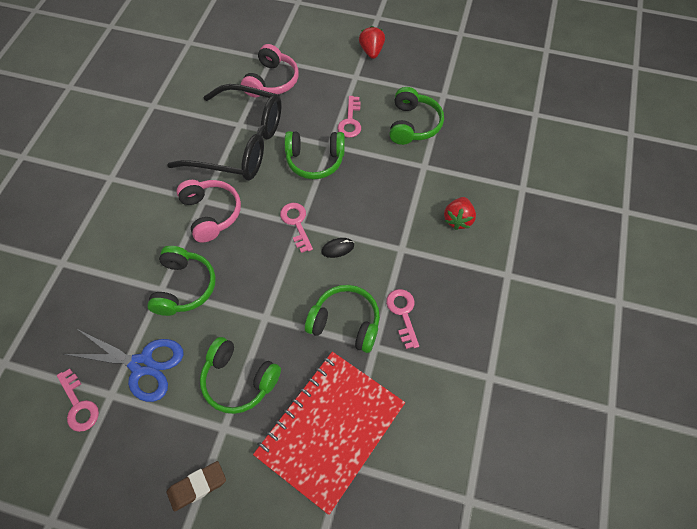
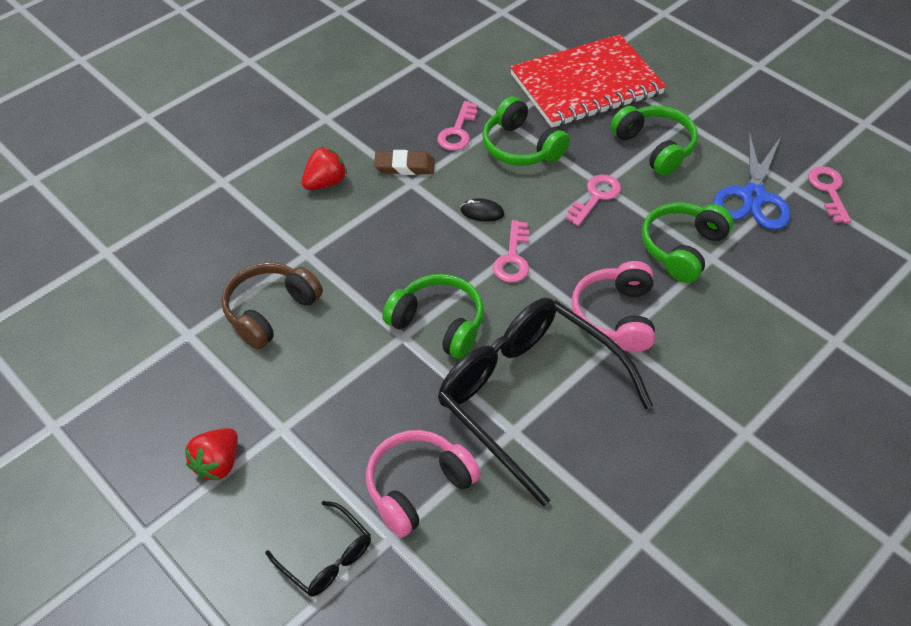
camera: 150 degrees left, 10 degrees down
blue scissors [64,329,184,402] -> blue scissors turned 120 degrees counterclockwise [713,131,791,230]
brown eraser [167,461,226,511] -> brown eraser moved to [374,150,435,175]
pink key [338,96,361,138] -> pink key moved to [566,175,621,226]
green headphones [389,87,444,145] -> brown headphones [221,262,323,350]
none -> black glasses [266,501,371,597]

